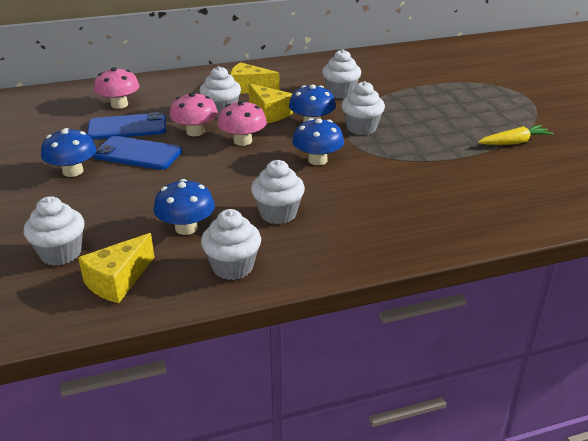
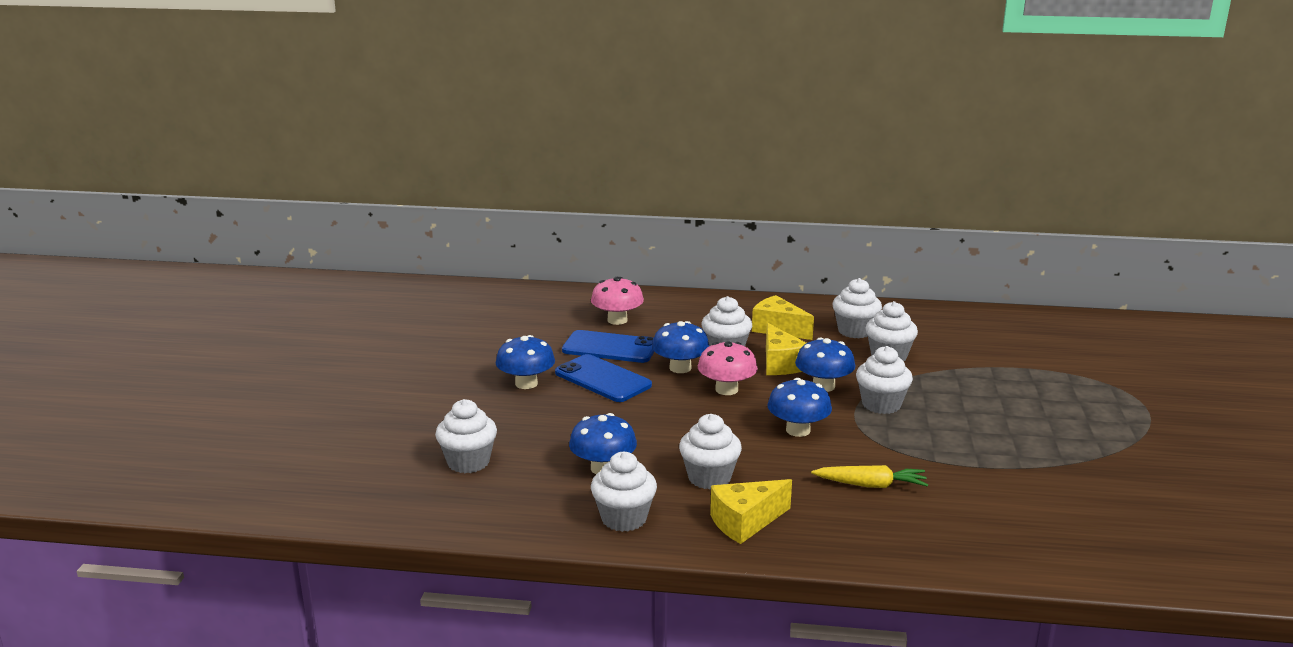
camera: 25 degrees right, 10 degrees down
yellow cheese [78,233,154,303] -> yellow cheese moved to [710,479,792,544]
pink mushroom [169,92,218,136] -> blue mushroom [652,321,709,373]
yellow carrot [478,125,554,145] -> yellow carrot moved to [811,465,928,488]
none -> white cupcake [832,278,882,338]

